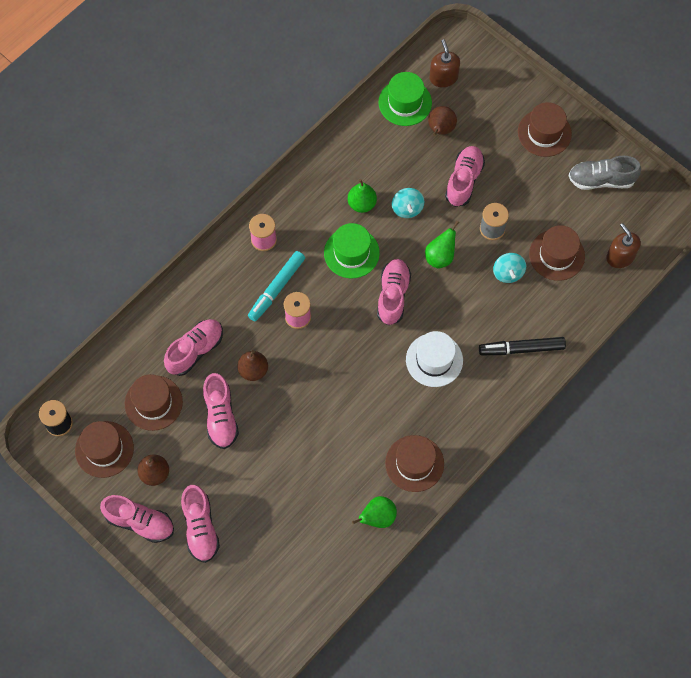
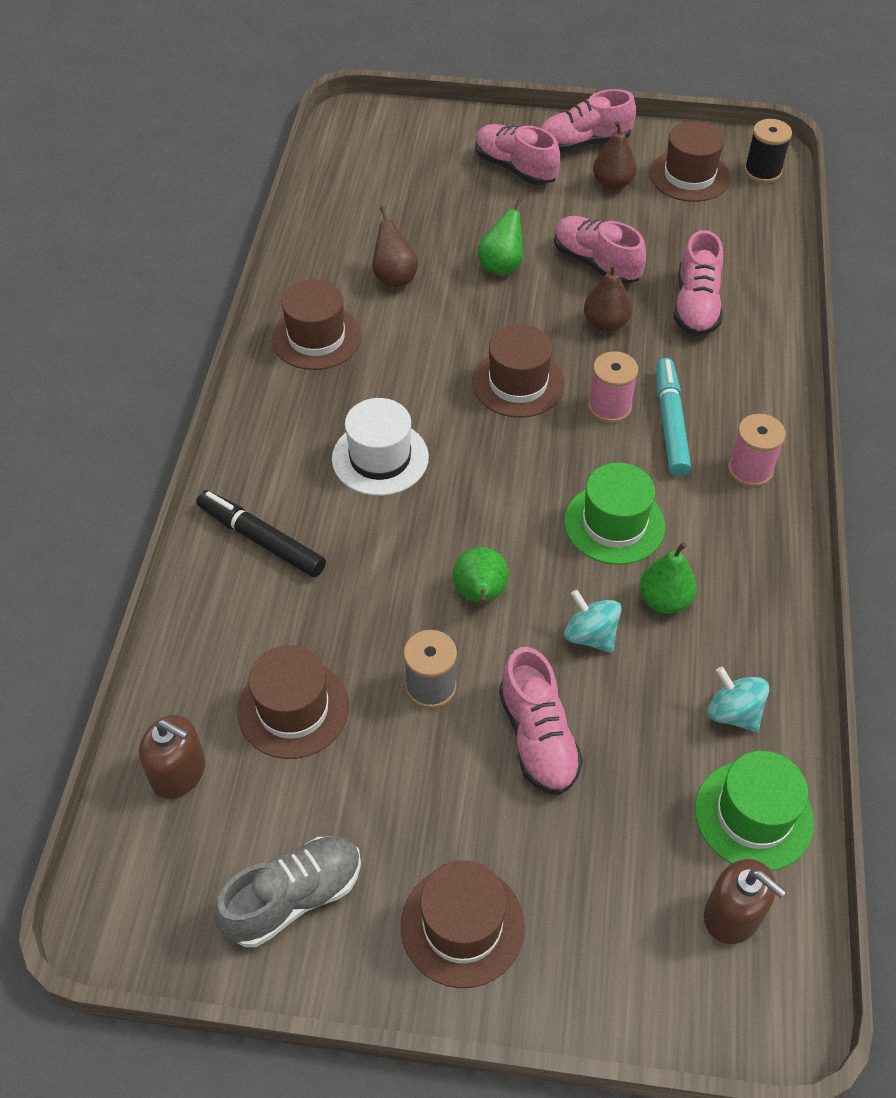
camera: 145 degrees right, 15 degrees down
brown hat [125,374,183,431] -> brown hat moved to [472,324,565,418]
green pear [352,496,397,528] -> green pear moved to [478,196,523,275]
pink shoe [377,259,411,325] -> none
brown pear [428,106,457,136] -> brown pear moved to [372,206,418,287]
black marker [479,337,566,355] -> black marker turned 105 degrees counterclockwise [196,490,326,577]
turquoise spinning top [493,253,526,283] -> turquoise spinning top moved to [707,667,769,732]

